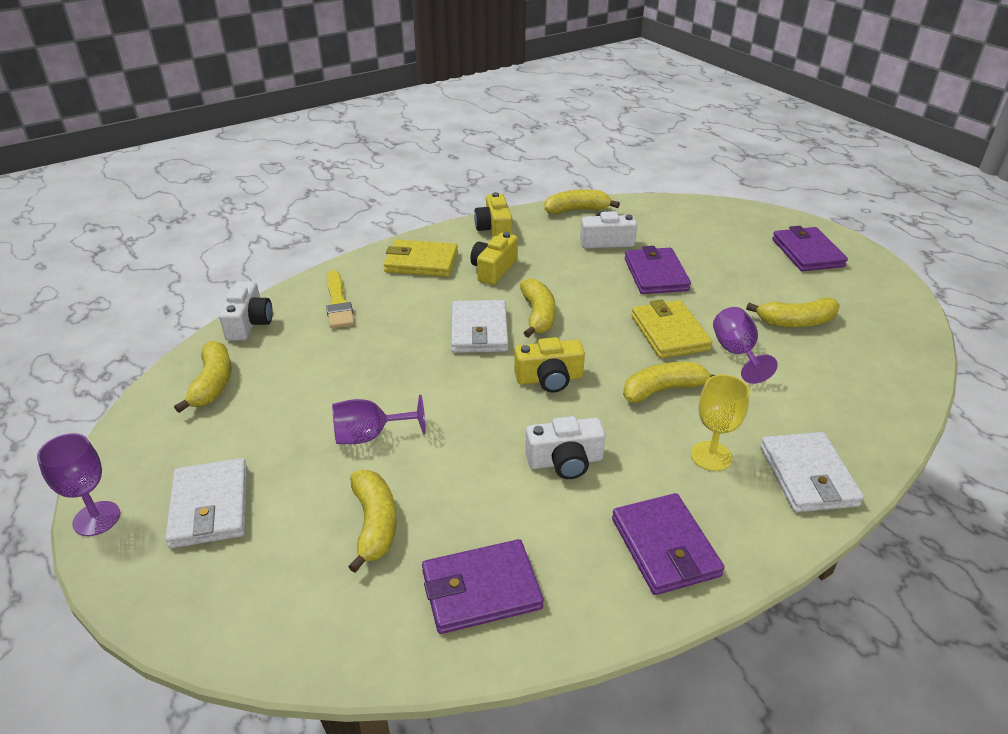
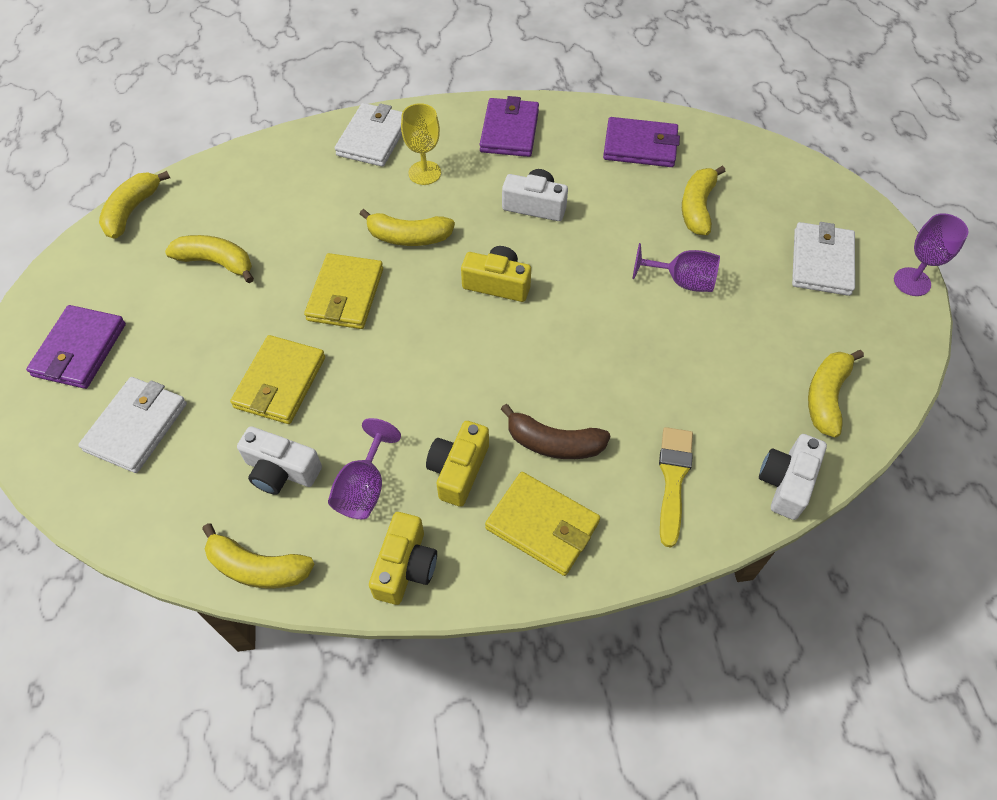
camera: 155 degrees left, 20 degrees up
white wallet [451,300,508,353] -> white wallet moved to [78,377,187,473]
yellow camera [470,232,518,285] -> yellow camera turned 150 degrees clockwise [426,421,489,507]
yellow banana [520,278,556,338] -> yellow banana moved to [99,171,170,239]
purple wallet [625,246,691,294] -> yellow wallet [230,335,325,424]
purple goblet [713,307,778,384] -> purple goblet moved to [328,418,401,519]
none -> brown banana [501,404,610,459]

